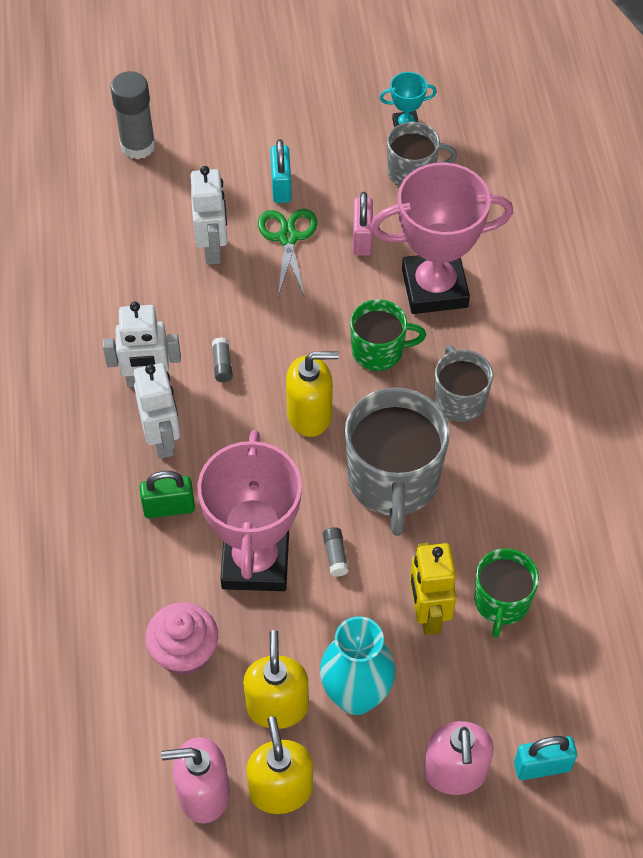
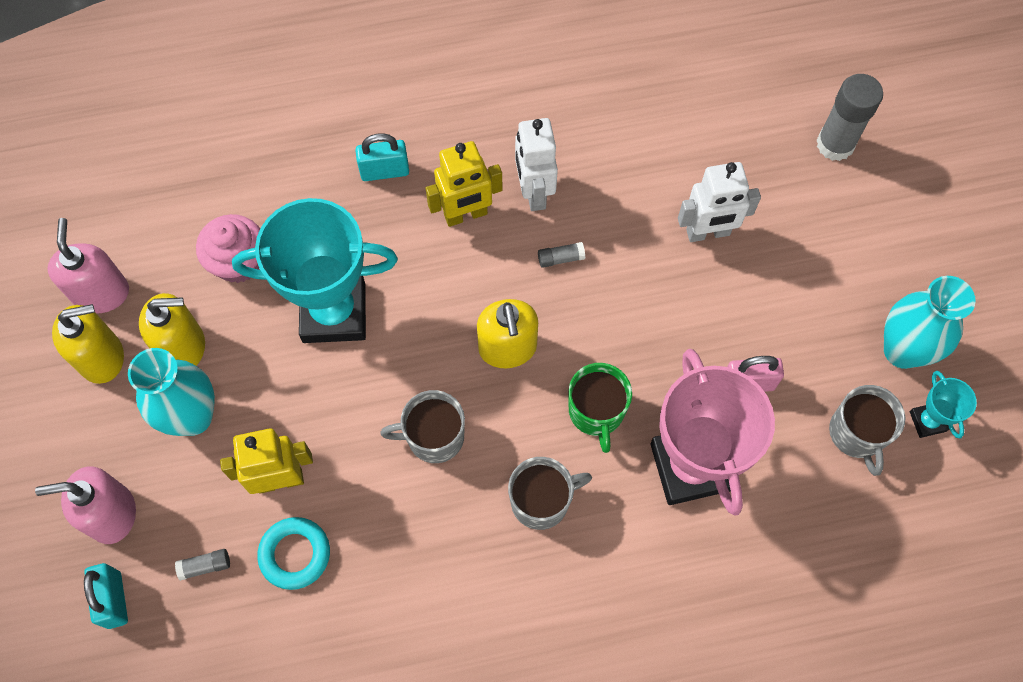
camera: 85 degrees right, 10 degrees up
white robot [134,363,180,459] -> yellow robot [426,141,502,227]
green padlock [139,471,195,518] -> none
pink trophy [197,430,302,591] -> turquoise trophy [232,198,398,343]
green scissors [258,209,317,297] -> none
turquoise padlock [270,139,292,203] -> turquoise padlock moved to [355,133,409,181]
grey glue stick [323,527,349,577] -> grey glue stick moved to [175,549,230,581]
grey mug [345,387,450,536] -> grey mug [380,390,465,463], size x0.58
green mug [474,548,539,638] -> turquoise ring [257,517,330,590]
none -> turquoise vase [884,276,976,369]

